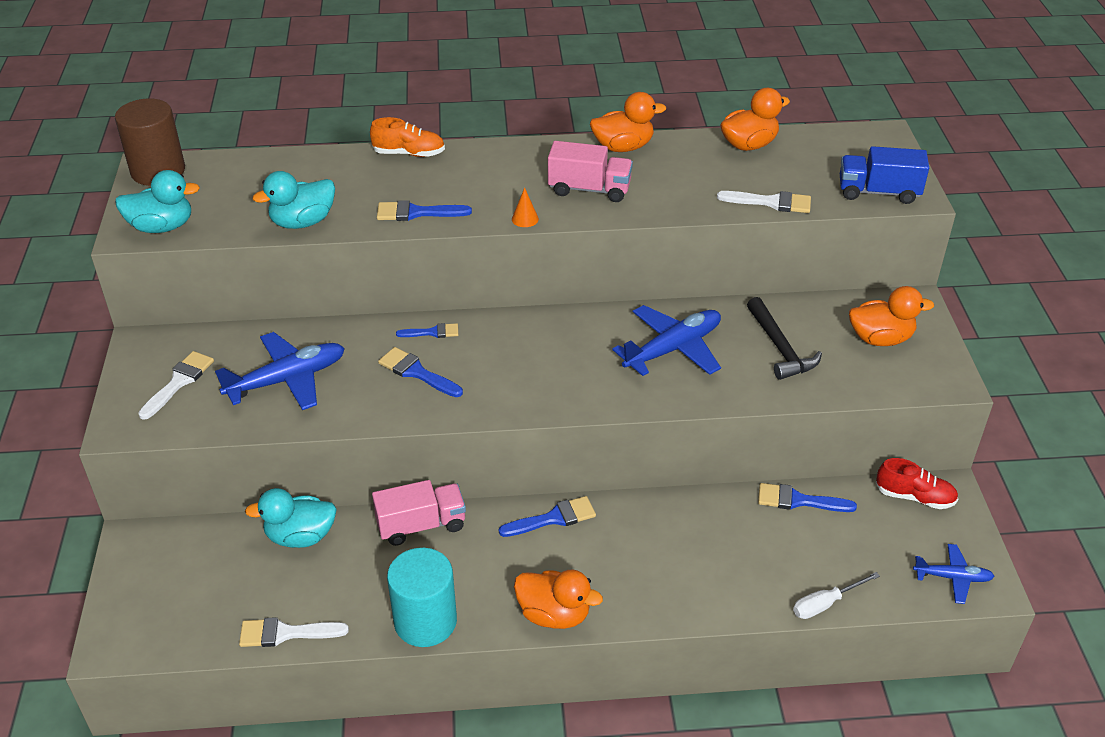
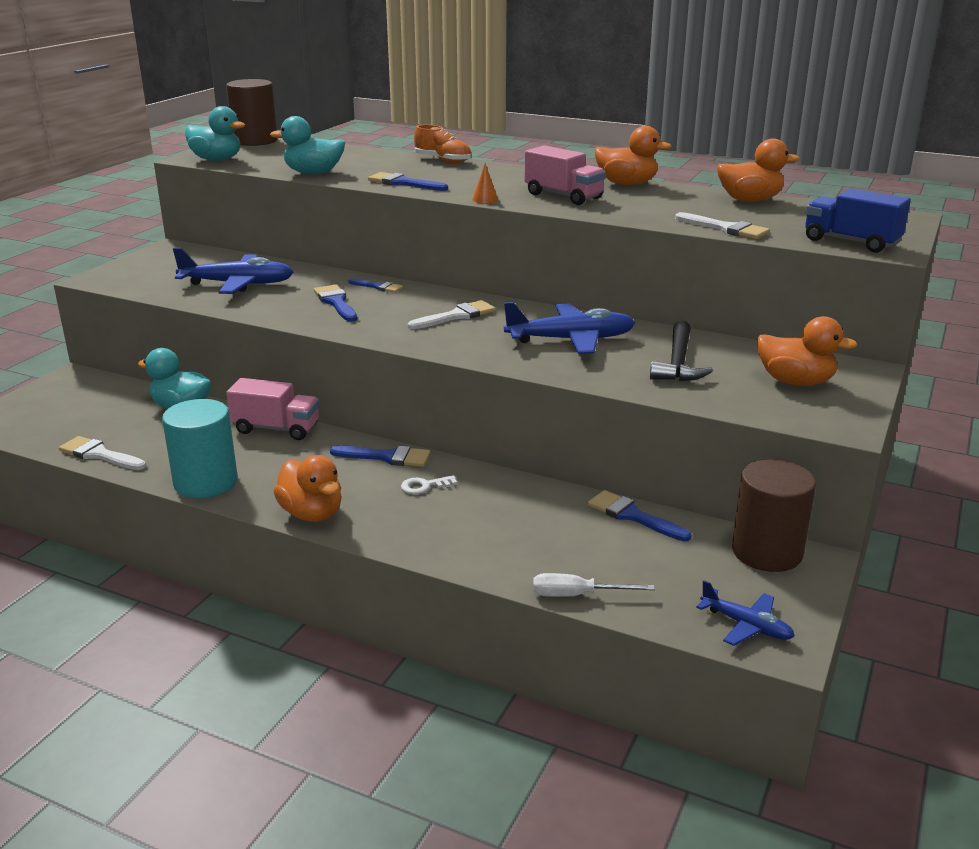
camera: 30 degrees right, 15 degrees down
white brush [138,351,214,420] -> white brush moved to [408,300,496,329]
red shoe [876,458,958,509] -> brown cylinder [732,459,816,572]
none -> white key [401,475,457,494]

